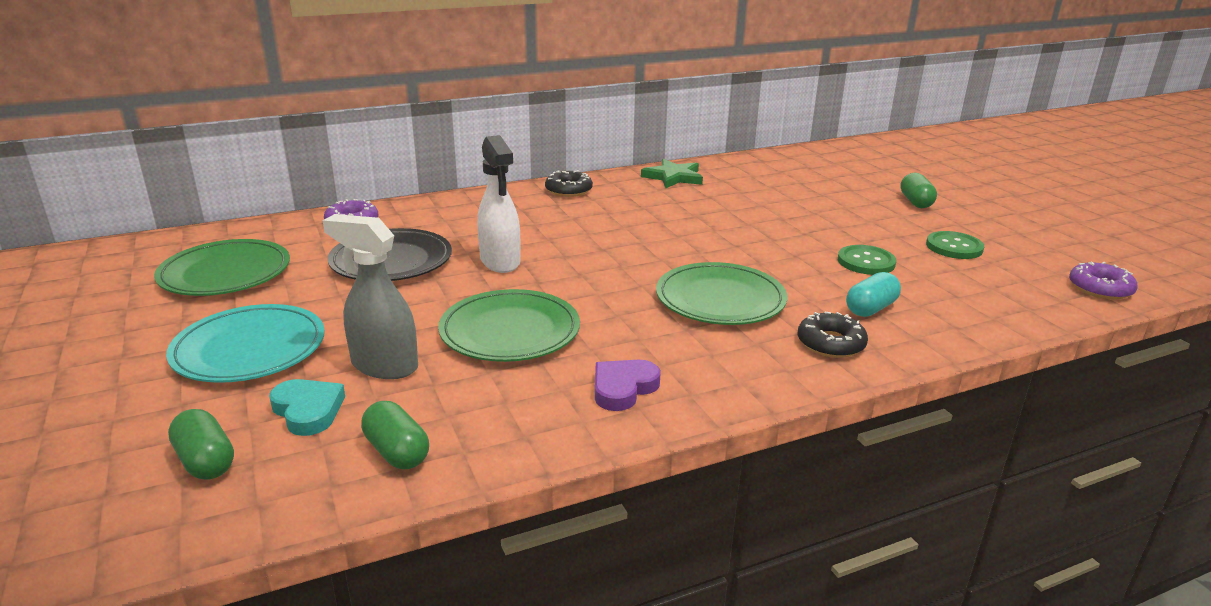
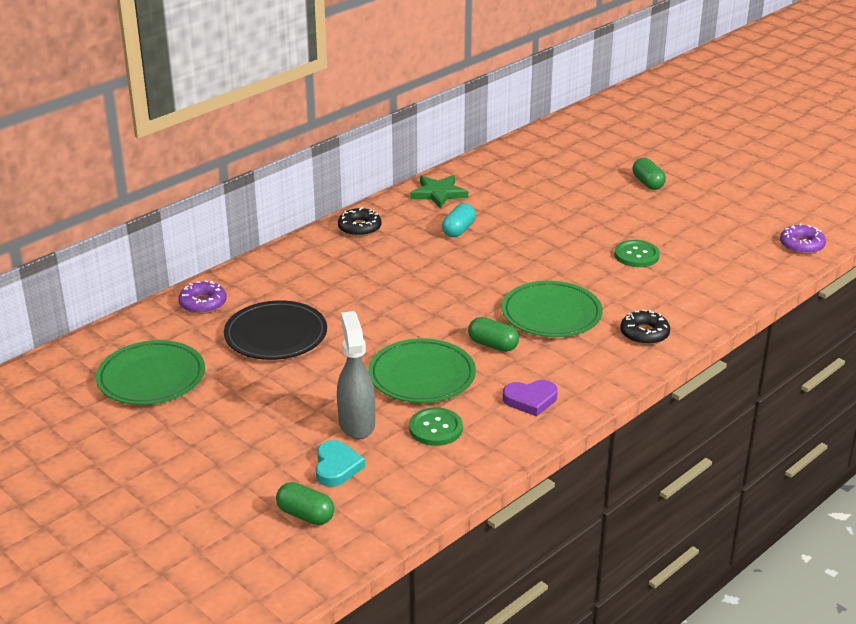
camera: 20 degrees left, 5 degrees up
turquoise plate [166,304,325,383] -> none
turquoise heart [269,379,345,436] -> turquoise heart turned 60 degrees clockwise [316,440,365,487]
grey spray bottle [322,214,418,379] -> grey spray bottle turned 75 degrees clockwise [337,311,375,439]
green capsule [361,401,429,469] -> green capsule moved to [468,317,519,352]
white spray bottle [477,135,520,273] -> none
purple heart [595,360,661,411] -> purple heart turned 120 degrees counterclockwise [503,380,558,417]
turquoise capsule [846,272,901,317] -> turquoise capsule moved to [442,203,476,237]
green button [926,231,984,259] -> green button moved to [409,408,463,446]

